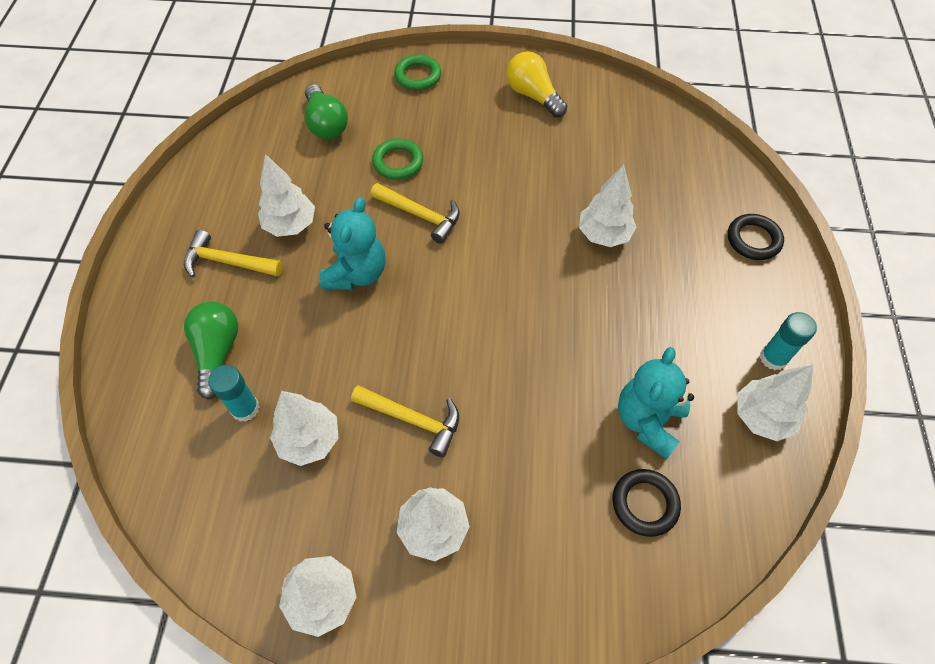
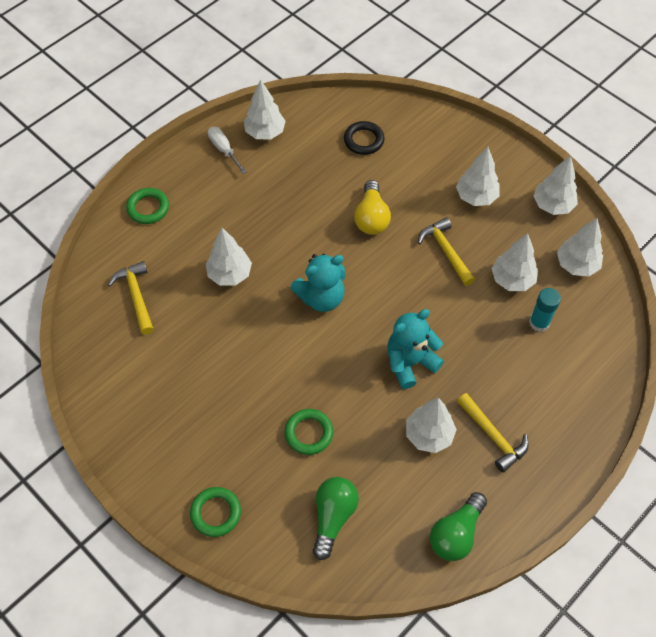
camera: 140 degrees left, 0 degrees up
green light bulb [184,301,238,400] -> green light bulb moved to [430,492,487,561]
yellow hammer [371,183,460,244] -> yellow hammer moved to [108,261,153,334]
yellow light bulb [506,51,567,117] -> yellow light bulb moved to [354,180,391,235]
turquoise teddy bear [618,347,694,459] -> turquoise teddy bear moved to [291,254,346,312]
black ring [728,214,784,260] -> green ring [126,188,169,224]
turquoise glue stick [760,312,817,370] -> white screwdriver [208,127,247,174]
none -> white tree [557,218,603,276]

